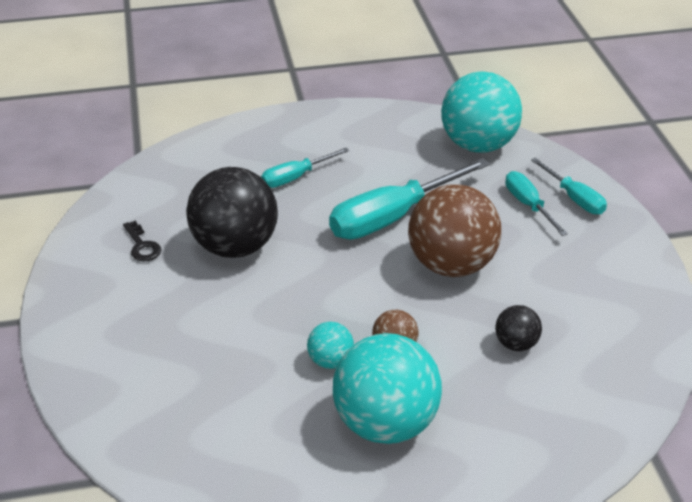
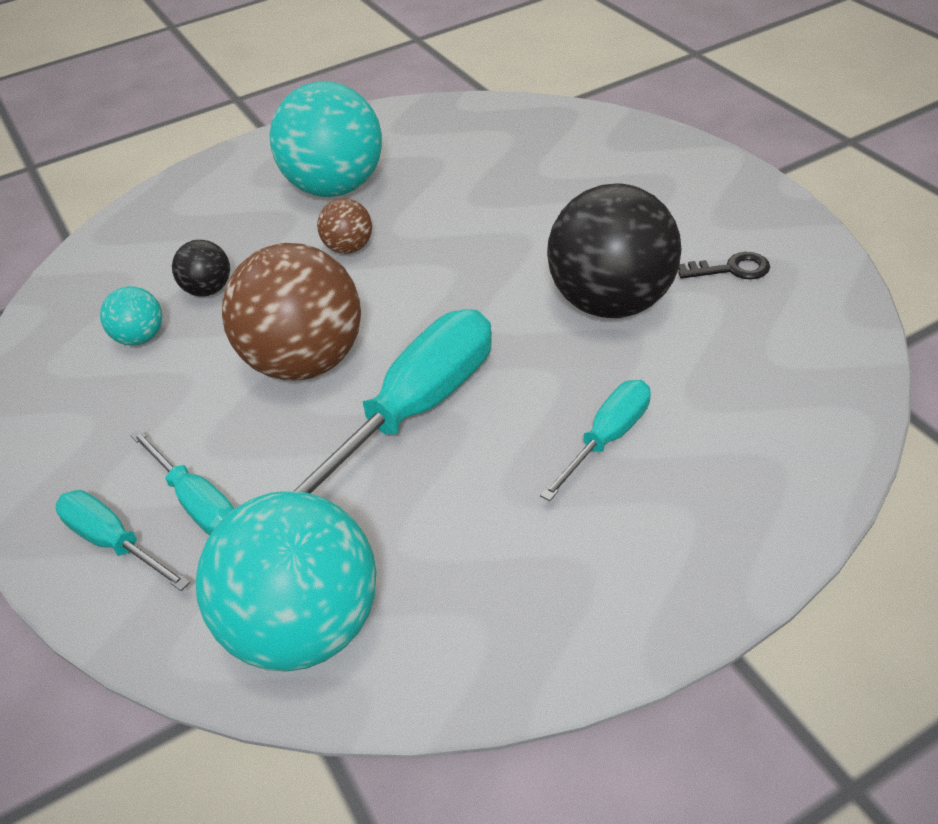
camera: 165 degrees right, 5 degrees up
black key [123,221,161,261] -> black key turned 135 degrees clockwise [678,252,770,280]
turquoise ball [307,322,354,369] -> turquoise ball moved to [100,286,163,345]

